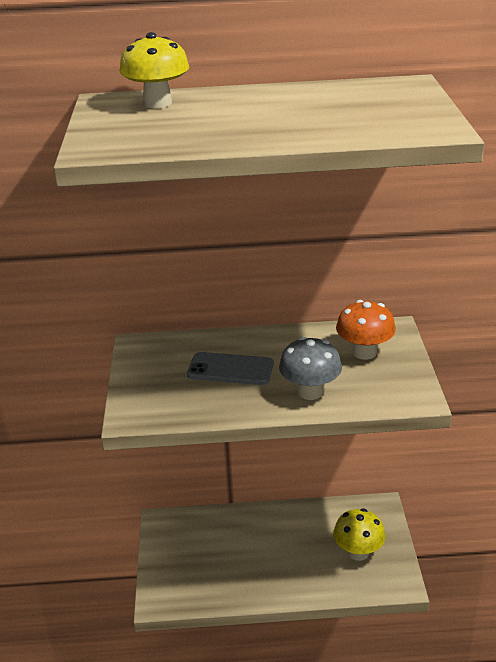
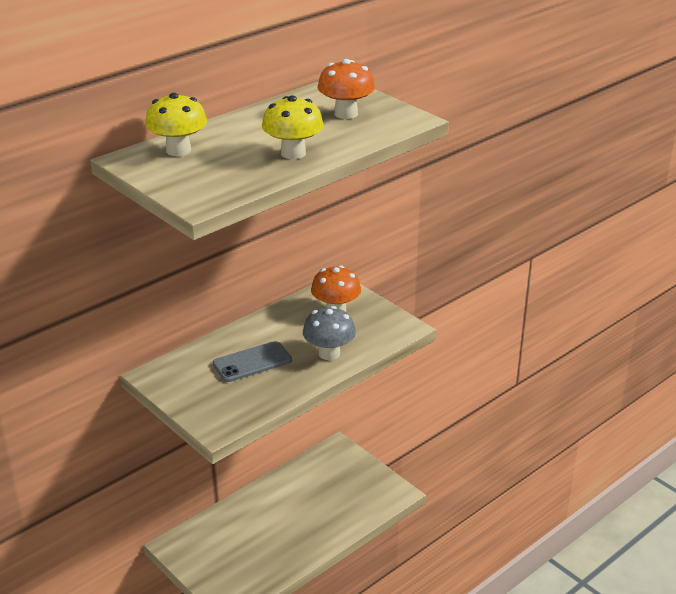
camera: 40 degrees left, 0 degrees up
yellow mushroom [333,508,385,561] -> yellow mushroom moved to [262,95,324,159]
none -> orange mushroom [318,59,375,119]

